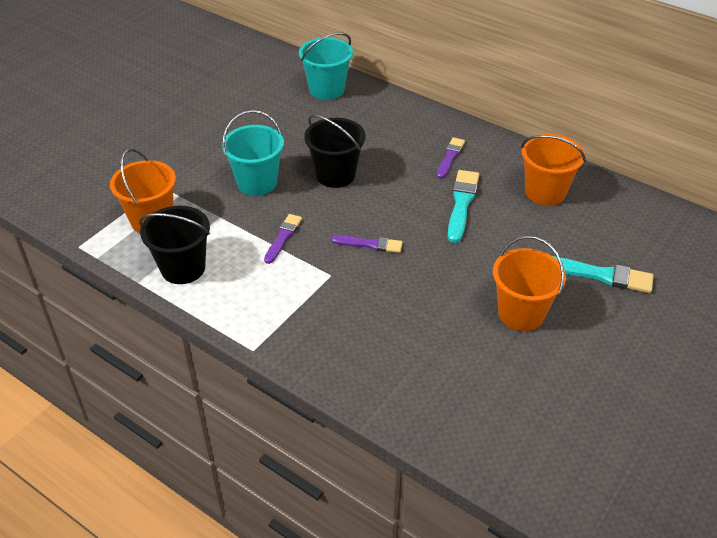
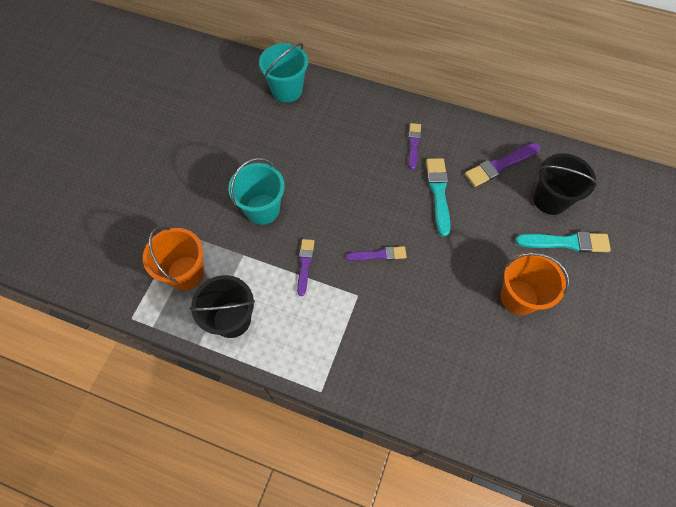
camera: 15 degrees left, 20 degrees up
black bucket [304,114,365,188] -> black bucket moved to [533,153,598,215]
orange bucket [521,134,586,206] -> purple brush [465,143,540,187]

